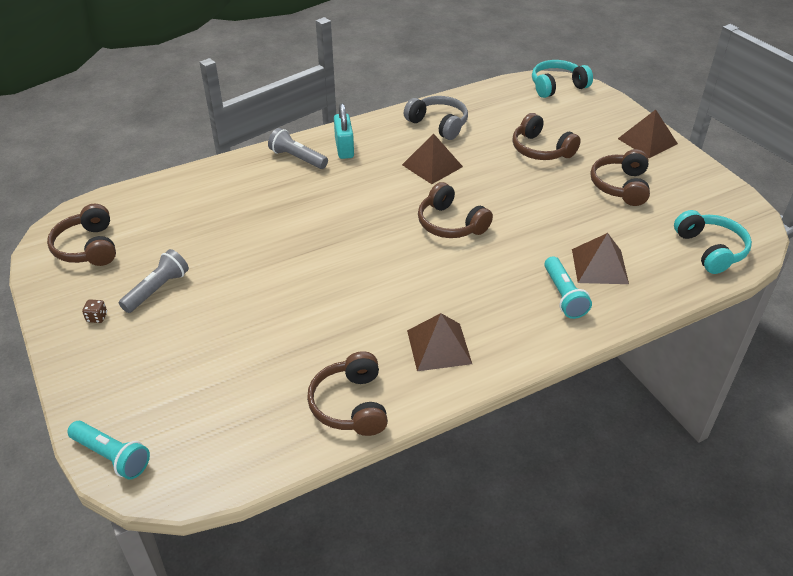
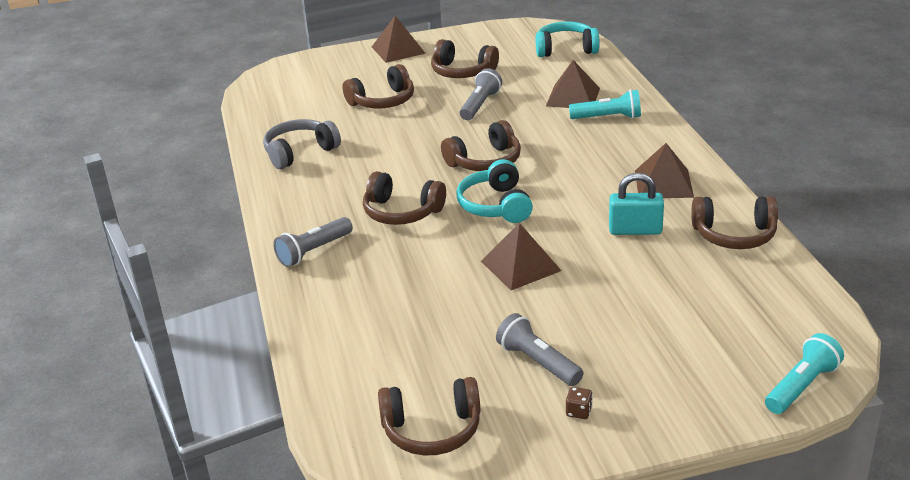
camera: 75 degrees left, 10 degrees down
turquoise padlock [334,103,354,159] -> turquoise padlock moved to [609,173,664,235]
brown pyramid [402,133,463,184] -> brown pyramid moved to [481,223,562,290]
turquoise headphones [532,60,593,98] -> turquoise headphones moved to [456,159,533,223]
none -> brown headphones [363,171,446,225]
none -> grey flashlight [460,68,502,120]

